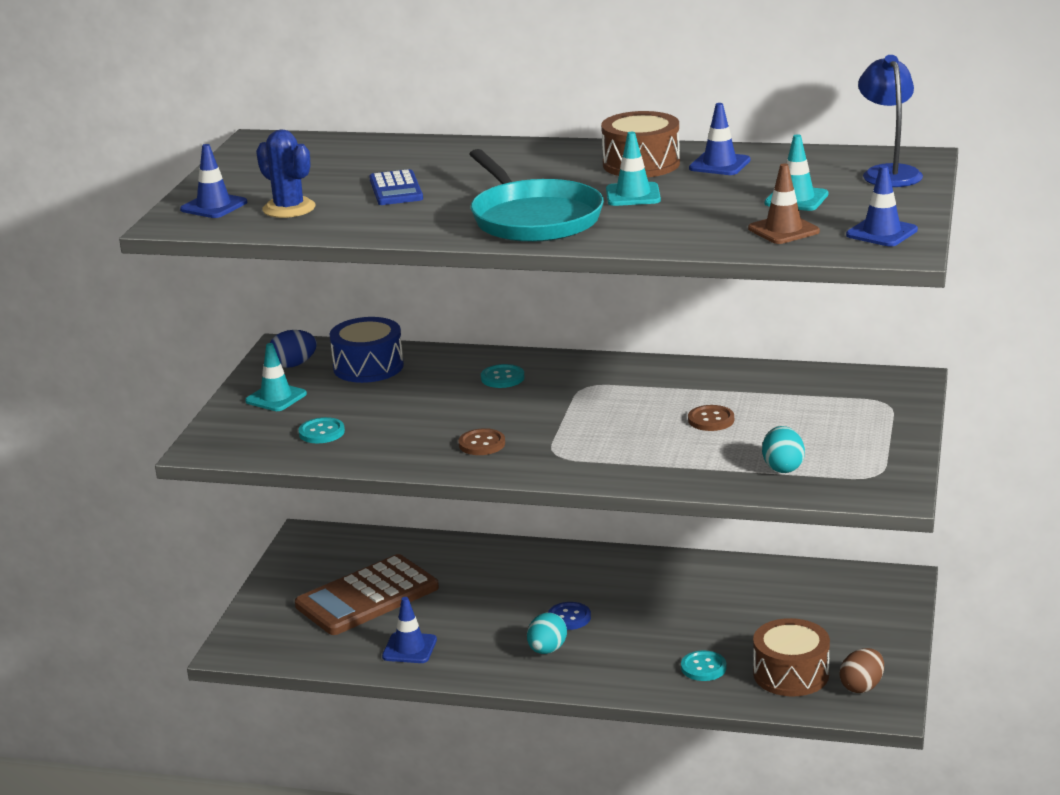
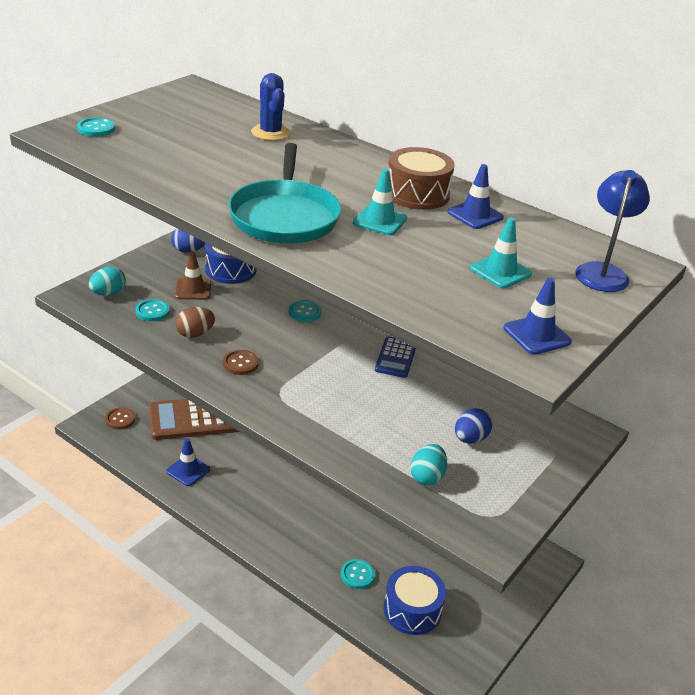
camera: 20 degrees right, 10 degrees up
blue traffic cone [180,144,247,218] -> turquoise button [77,118,115,137]
turquoise traffic cone [245,343,307,411] -> none
blue cactus [256,129,315,218] -> blue cactus moved to [251,73,290,141]
blue calculator [369,169,423,205] -> blue calculator moved to [375,337,416,378]
turquoise egg [527,613,567,654] -> turquoise egg moved to [89,267,126,296]
blue button [548,602,591,630] -> none
brown button [688,405,734,431] -> brown button moved to [105,407,135,429]
brown traffic cone [748,163,820,244] -> brown traffic cone moved to [175,251,211,300]
brown drum [753,618,830,696] -> blue drum [384,566,446,635]
brown egg [839,648,884,693] -> brown egg moved to [175,307,215,338]
none -> blue egg [455,408,492,444]

